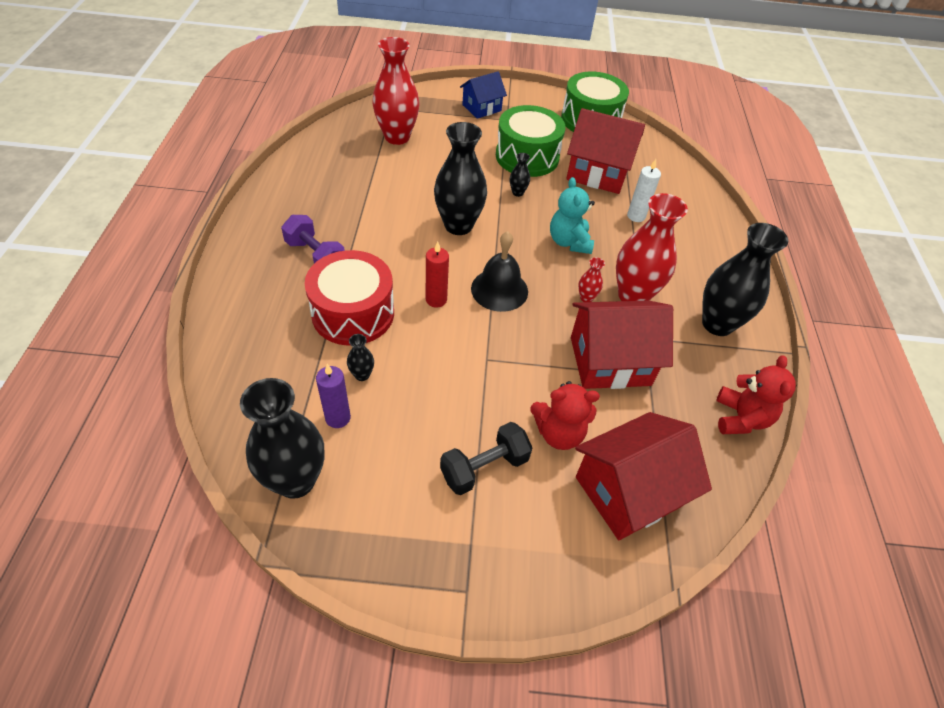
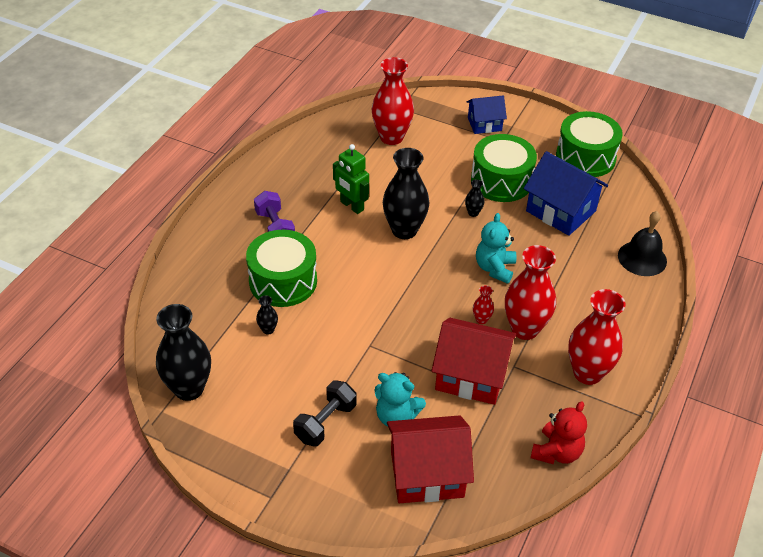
camera: 25 degrees right, 5 degrees down
red drum [305,250,394,346] -> green drum [246,230,317,307]
purple candle [316,364,351,428] -> none
red candle [426,242,449,308] -> none
black dumbbell [440,422,532,495] -> black dumbbell turned 45 degrees counterclockwise [293,380,356,447]
black bell [471,231,528,312] -> black bell moved to [618,211,667,276]
red teddy bear [530,381,600,450] -> turquoise teddy bear [375,372,426,427]
red house [566,108,645,194] -> blue house [524,151,608,236]
white candle [627,159,661,222] -> none
black vase [702,223,788,336] -> red vase [568,289,626,385]
none -> green robot [333,144,369,214]

